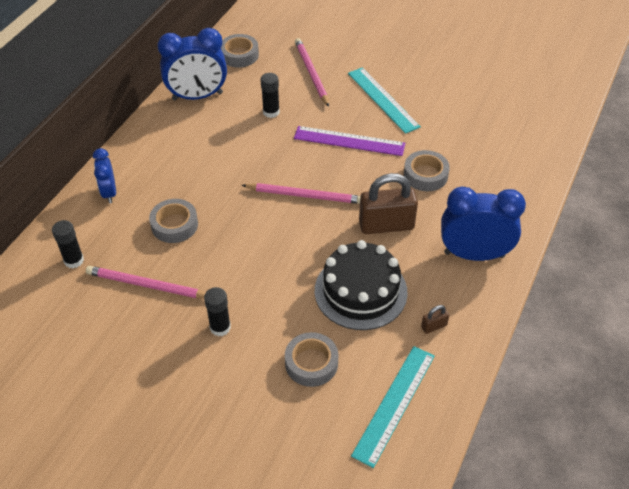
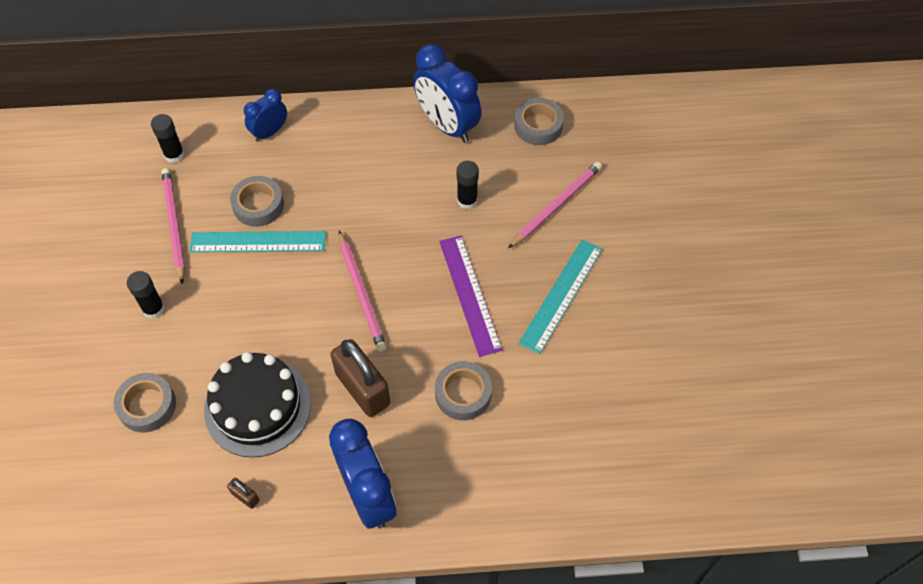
camera: 60 degrees right, 10 degrees up
turquoise ruler [351,346,435,468] -> turquoise ruler moved to [189,231,326,252]

